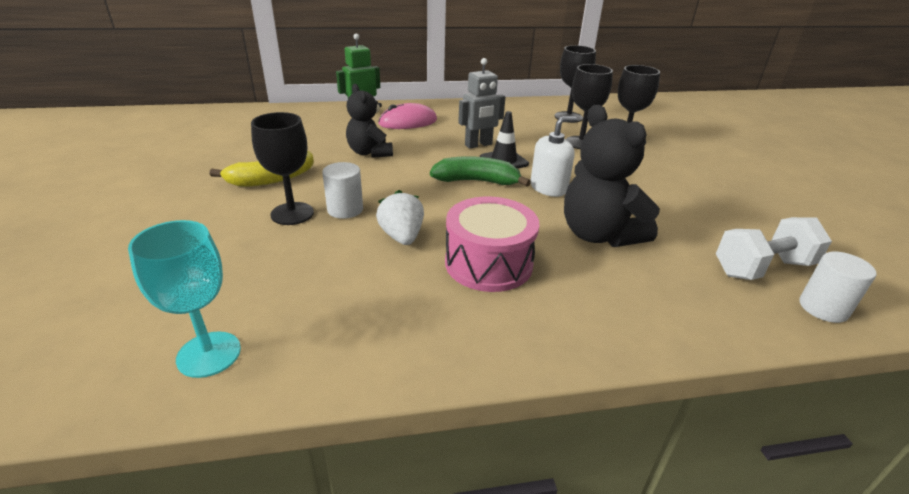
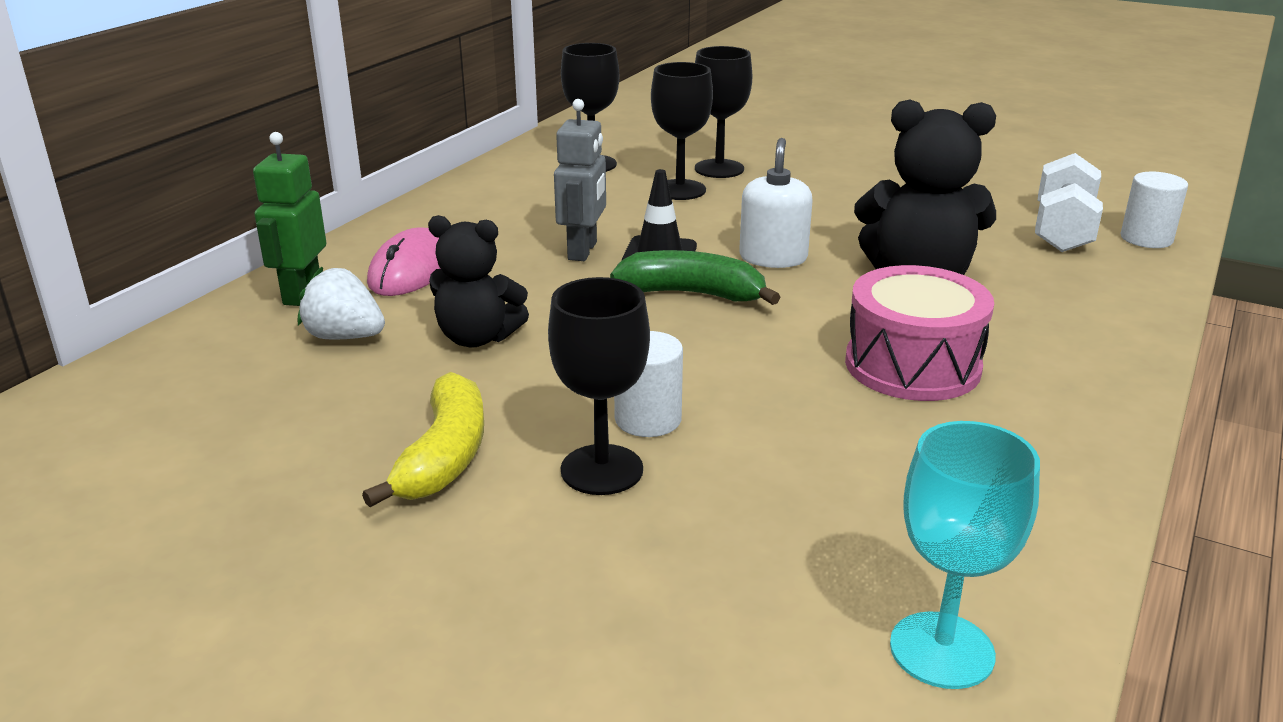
camera: 50 degrees left, 5 degrees down
white strawberry [376,190,424,245] -> white strawberry moved to [298,267,385,339]
green banana [430,156,531,187] -> green banana turned 60 degrees clockwise [610,250,780,305]

